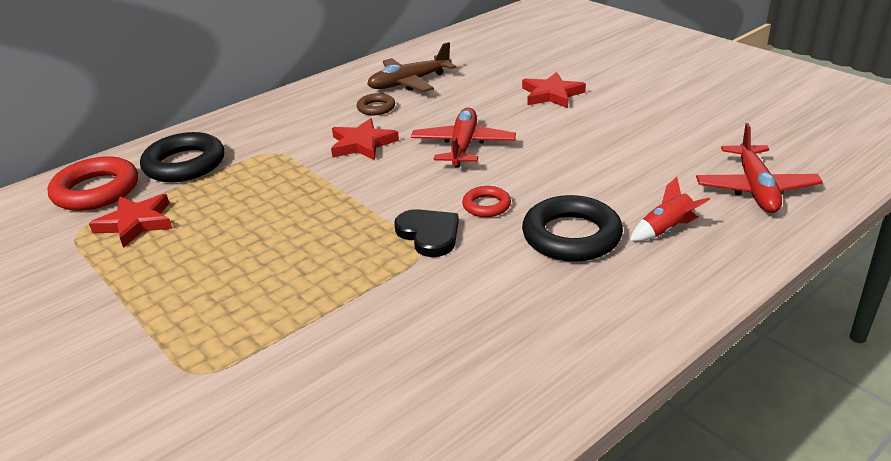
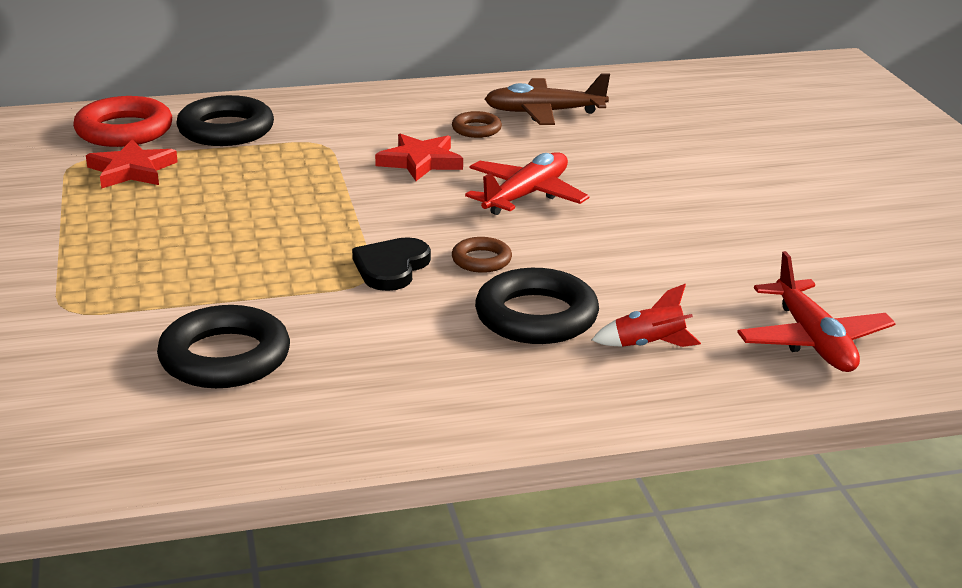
camera: 25 degrees right, 5 degrees down
black heart [394,209,459,257] -> black heart turned 150 degrees counterclockwise [352,237,431,291]
red ring [462,186,511,217] -> brown ring [452,237,512,273]
red star [522,72,586,108] -> none
red plane [696,123,823,213] -> red plane turned 45 degrees counterclockwise [737,251,896,372]
none -> black ring [157,305,290,388]

